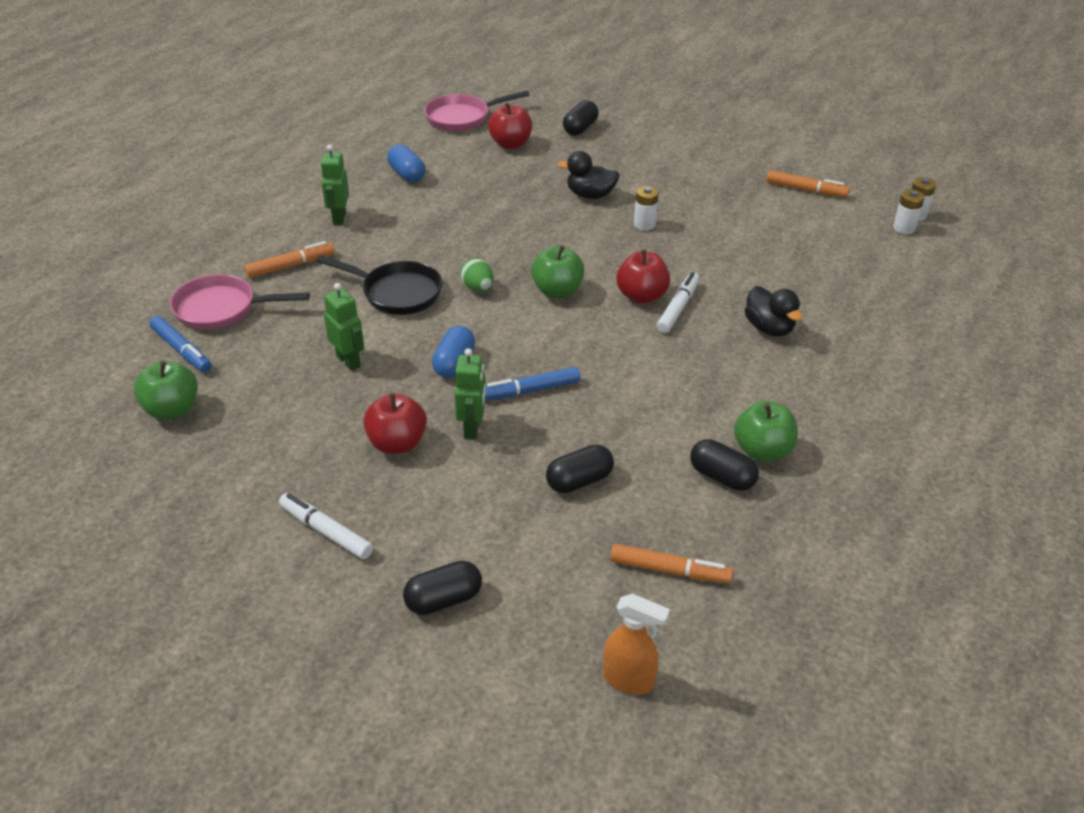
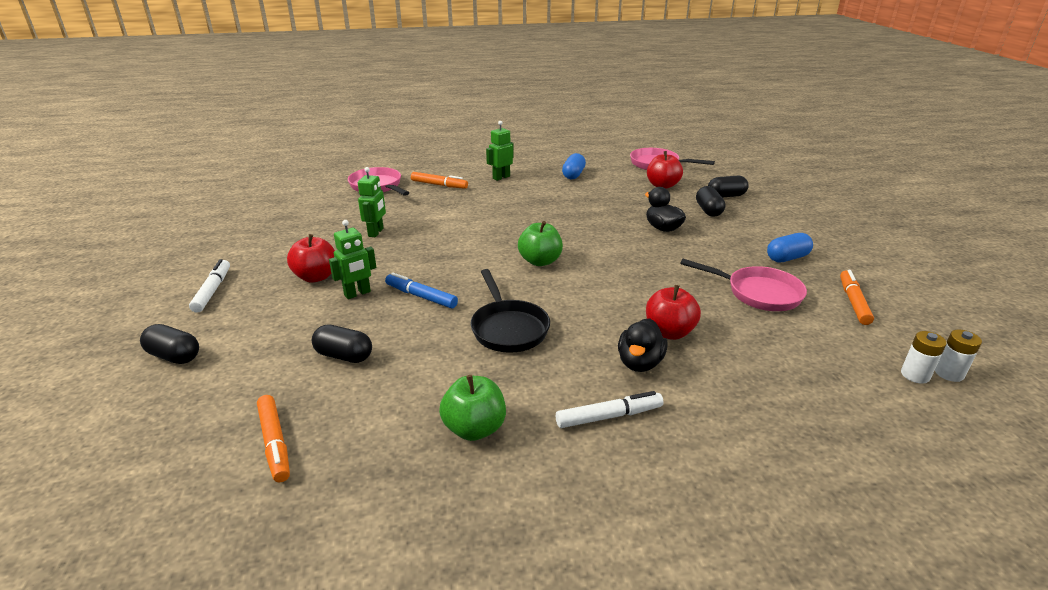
camera: 50 degrees right, 10 degrees down
green apple [134,361,198,420] -> none
blue marker [150,316,212,372] -> none
black pan [316,255,443,315] -> black pan moved to [471,269,550,353]
blue capsule [432,326,475,378] -> blue capsule moved to [767,233,813,262]
green egg [460,258,494,292] -> none
orange spray bottle [603,594,670,695] -> none
red apple [616,249,670,304] -> red apple moved to [646,285,701,340]
white battery [634,186,659,231] -> none
white marker [657,272,699,333] -> white marker moved to [556,391,664,428]
black capsule [690,439,759,491] -> black capsule moved to [696,186,725,217]
orange marker [767,170,850,197] -> orange marker turned 150 degrees counterclockwise [840,270,874,325]
none -> pink pan [680,259,807,311]

